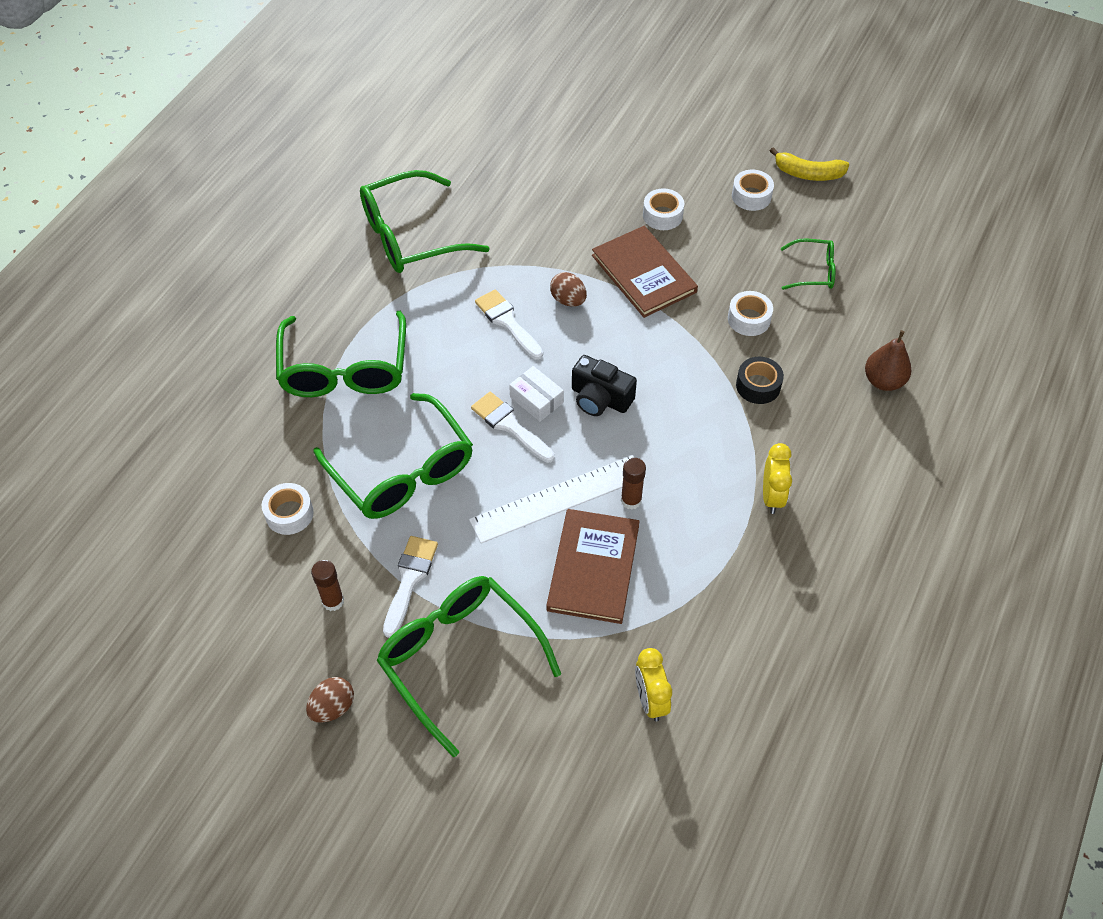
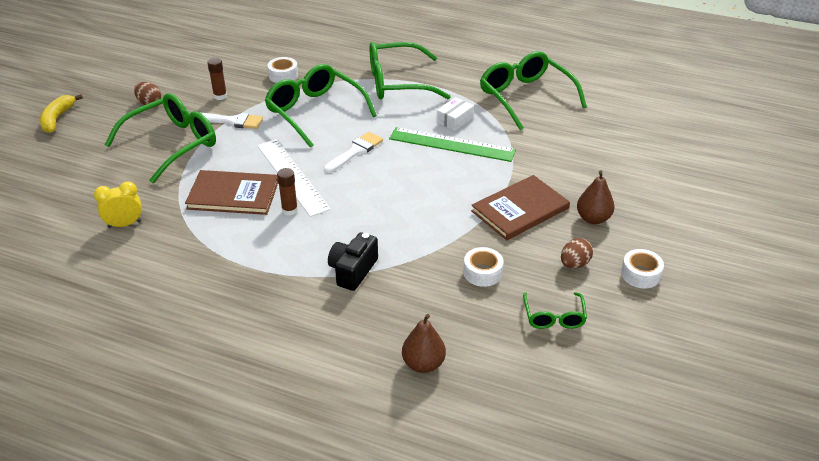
camera: 85 degrees right, 15 degrees down
green glasses [313,393,473,519] -> green glasses turned 90 degrees clockwise [265,64,377,148]
white brush [475,289,543,360] -> green ruler [389,127,516,162]
white box [509,366,564,421] -> white box moved to [436,97,474,131]
brown egg [550,272,587,307] -> brown egg moved to [561,238,593,269]
black camera [572,355,637,416] -> black camera moved to [328,232,378,291]
white tape [643,188,684,230] -> brown pear [577,170,615,224]
black tape [736,357,784,404] -> none
yellow clock [763,443,792,514] -> none
yellow banana [770,147,850,181] -> yellow banana moved to [40,94,83,133]

